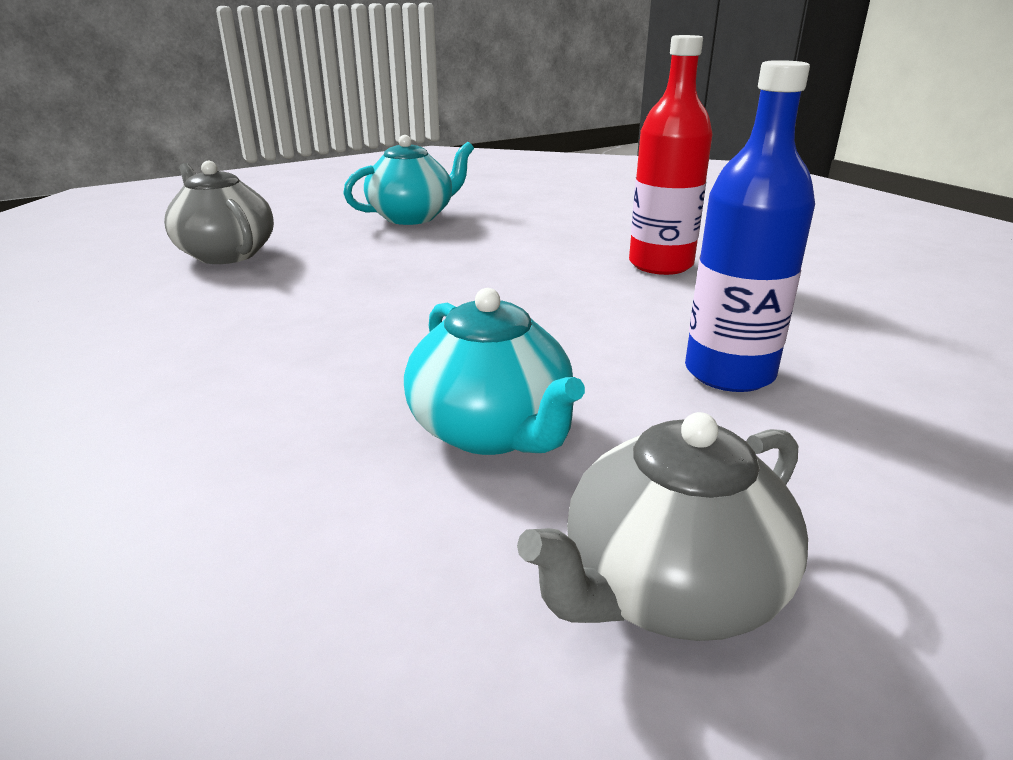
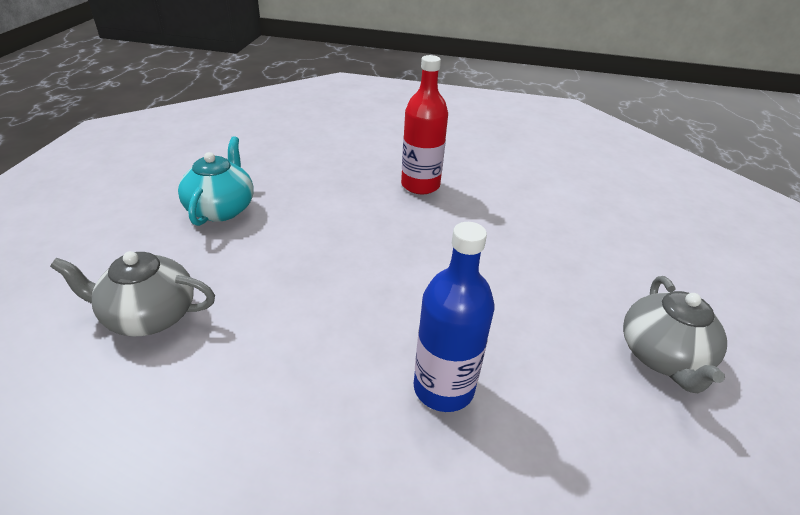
camera: 50 degrees left, 10 degrees up
turquoise teapot [404,288,585,455] -> none
blue bottle [685,60,815,392] -> blue bottle moved to [414,222,494,412]

